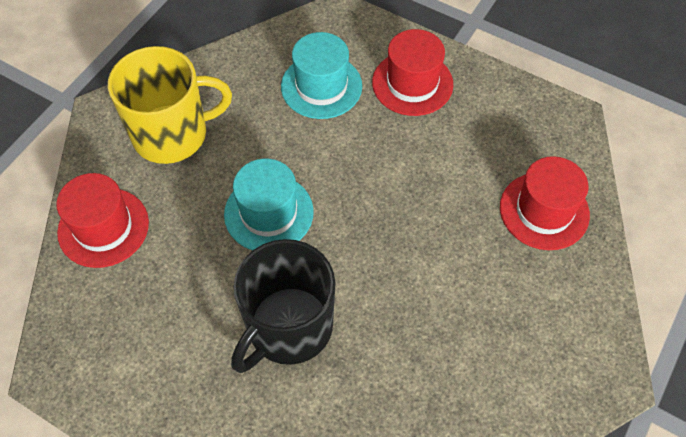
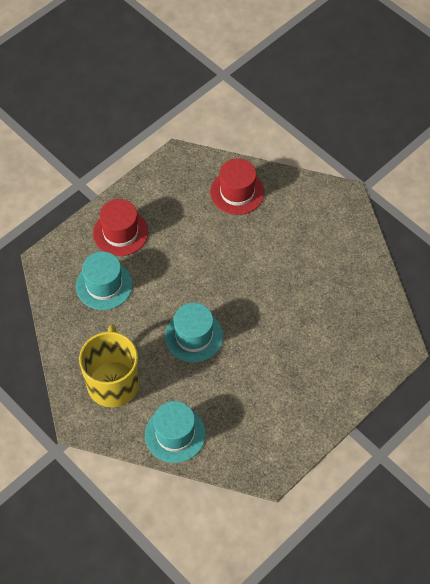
camera: 75 degrees left, 0 degrees up
red hat [56,173,149,268] -> turquoise hat [145,401,206,463]
black mug [231,239,336,373] -> none

